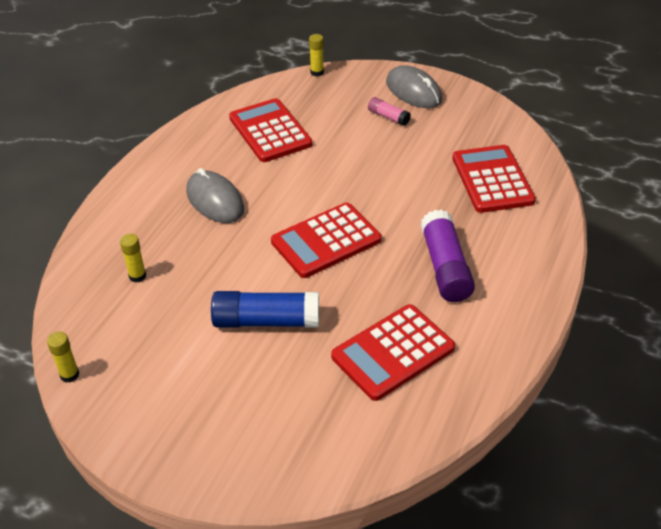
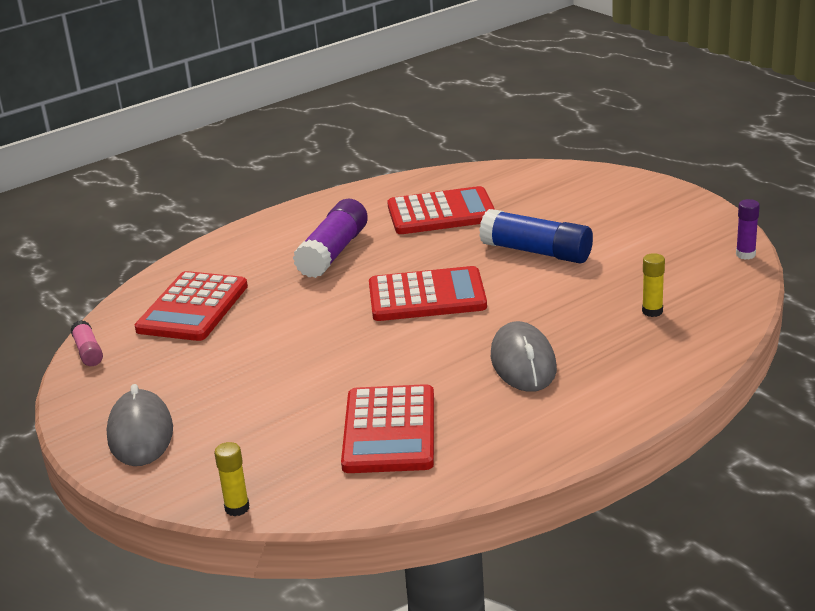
camera: 150 degrees left, 15 degrees down
yellow glue stick [47,332,80,383] -> purple glue stick [736,199,760,260]
pink glue stick [368,97,411,126] -> pink glue stick moved to [70,320,103,366]

